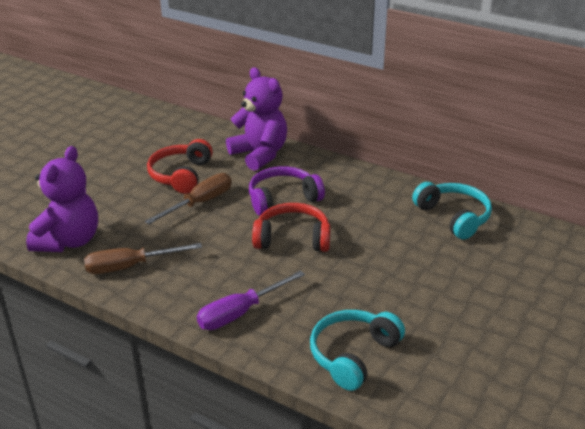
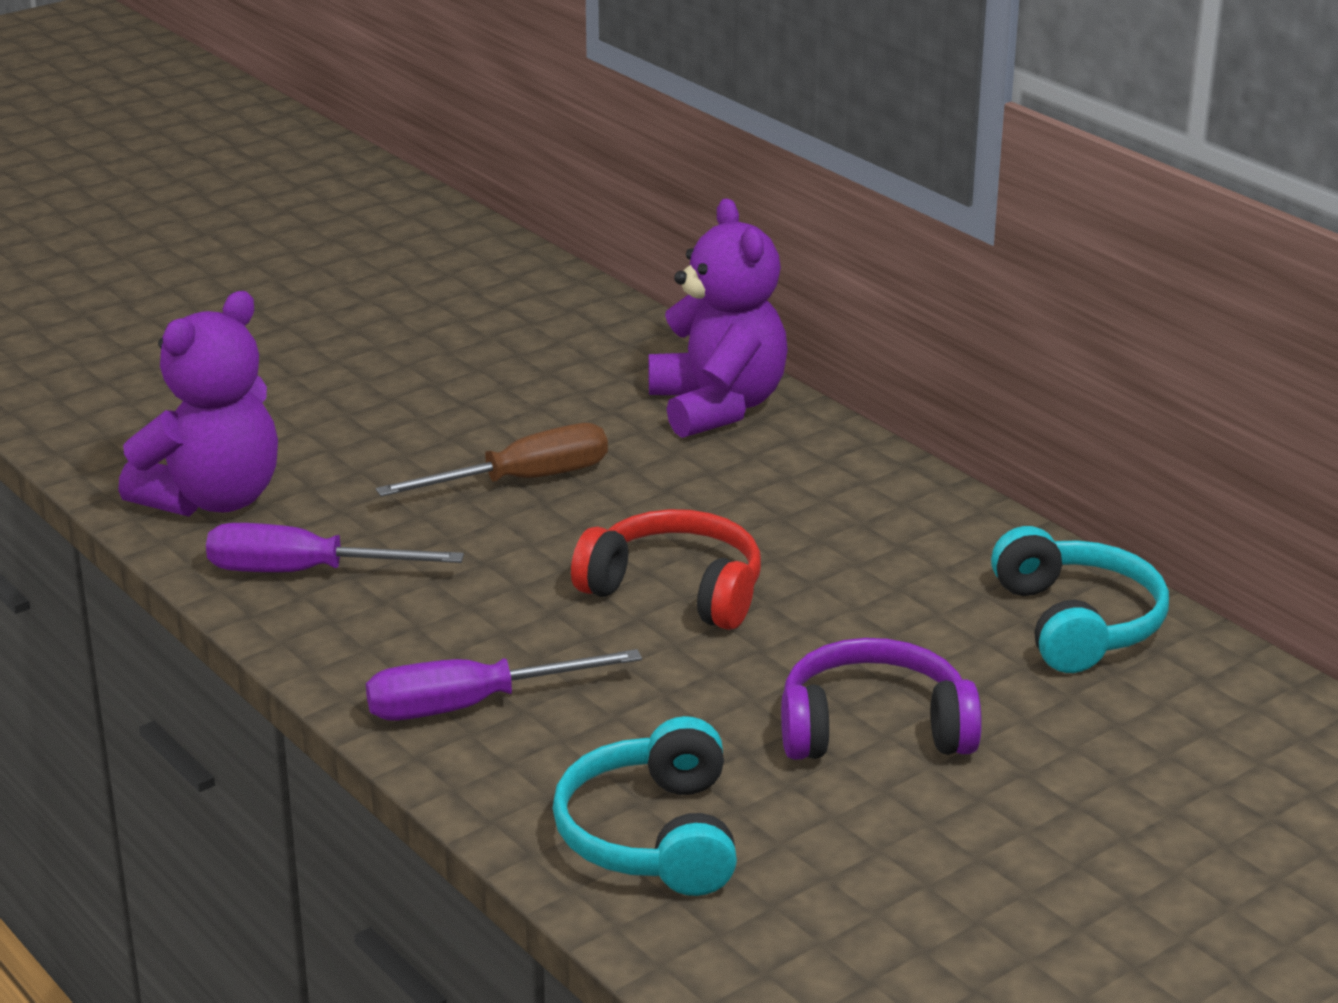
camera: 20 degrees right, 5 degrees down
brown screwdriver [84,243,202,274] -> purple screwdriver [206,523,464,572]
red headphones [147,139,213,194] -> none
purple headphones [249,166,325,216] -> purple headphones moved to [781,638,982,760]
turquoise headphones [310,310,405,391] -> turquoise headphones turned 60 degrees counterclockwise [553,716,737,896]

